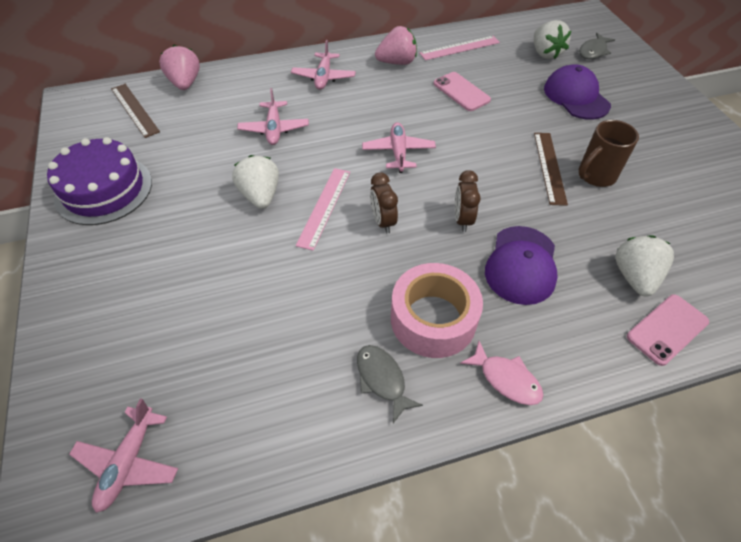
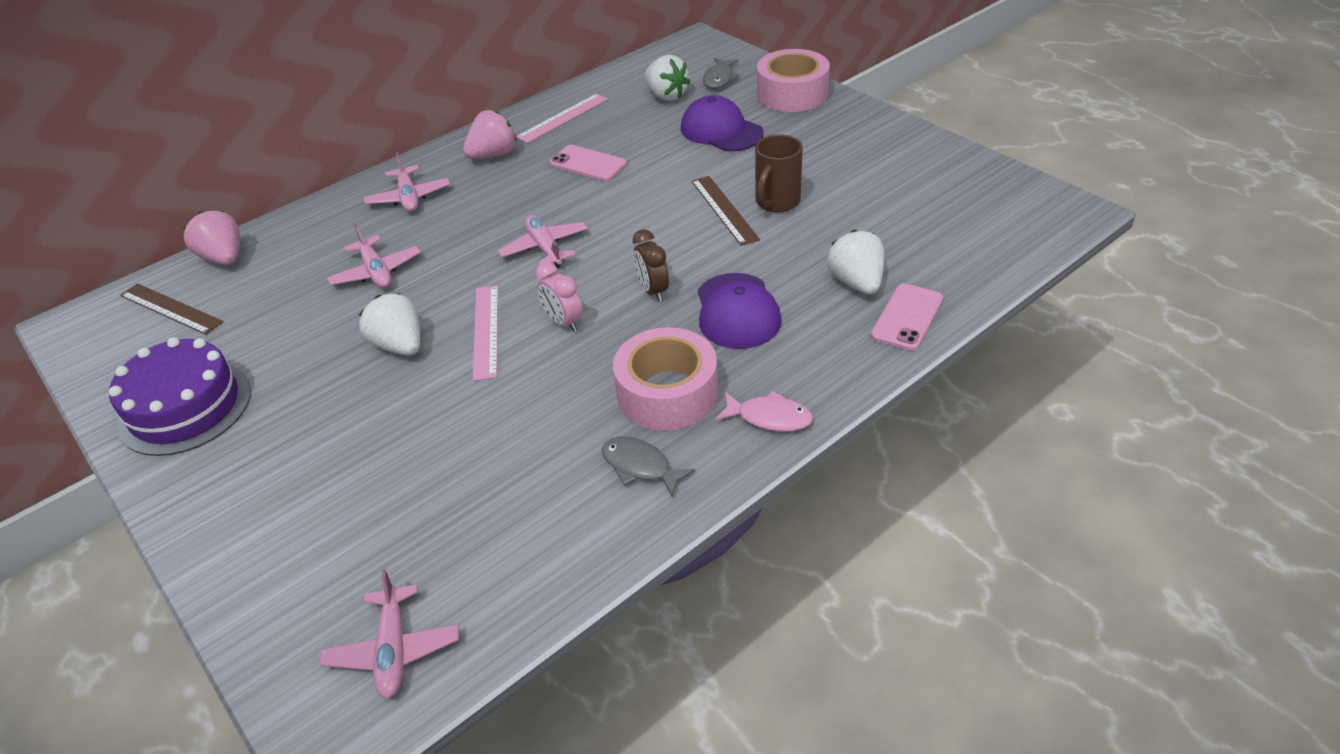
camera: 20 degrees left, 10 degrees down
brown clock [370,173,398,234] -> pink clock [535,262,582,332]
none -> pink tape [757,49,830,112]

